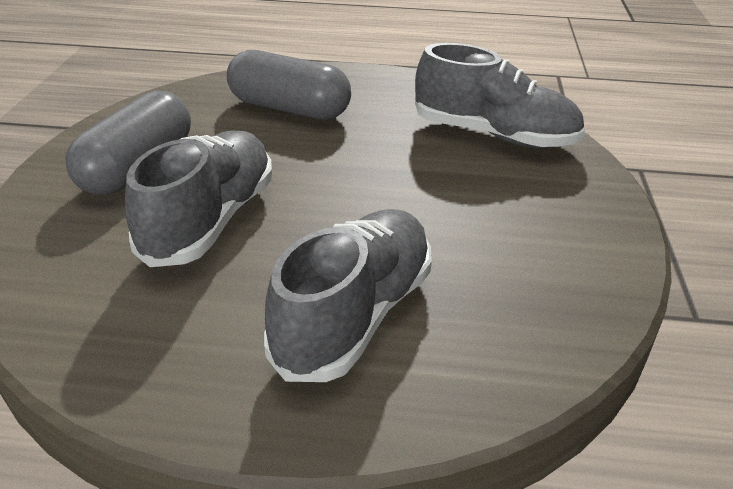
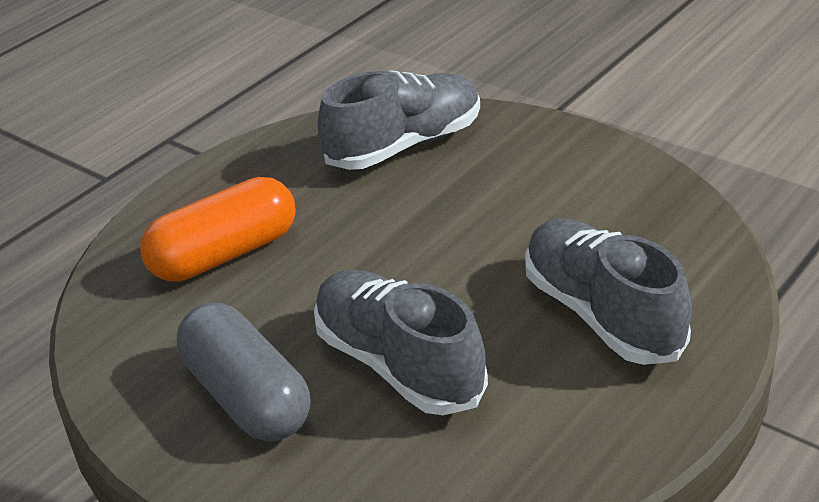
camera: 55 degrees left, 0 degrees up
grey capsule [227,50,351,120] -> orange capsule [140,177,296,282]

